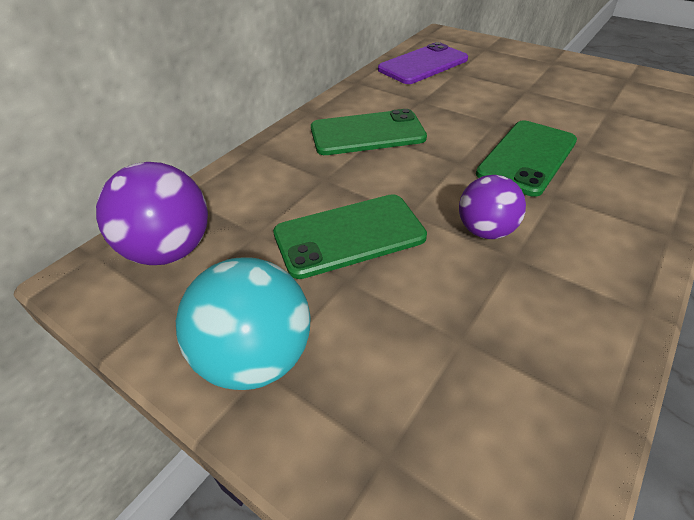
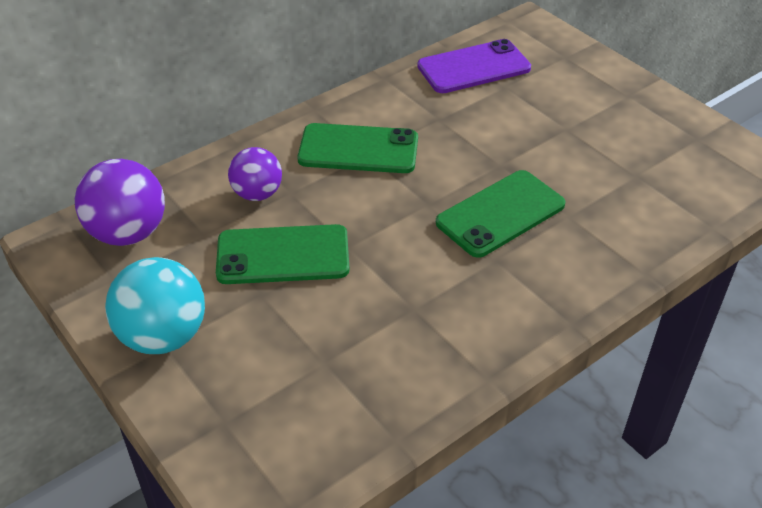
camera: 15 degrees right, 0 degrees up
purple ball [459,175,526,239] -> purple ball moved to [228,147,282,201]

